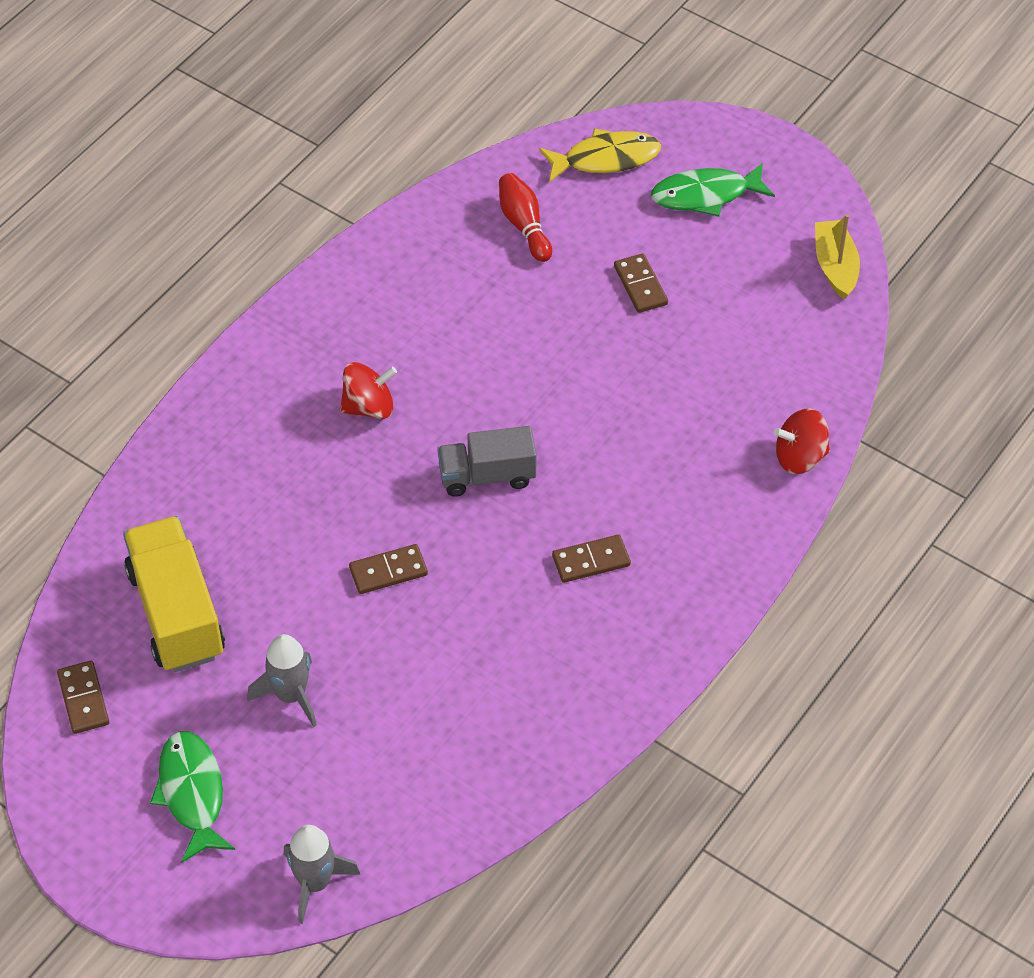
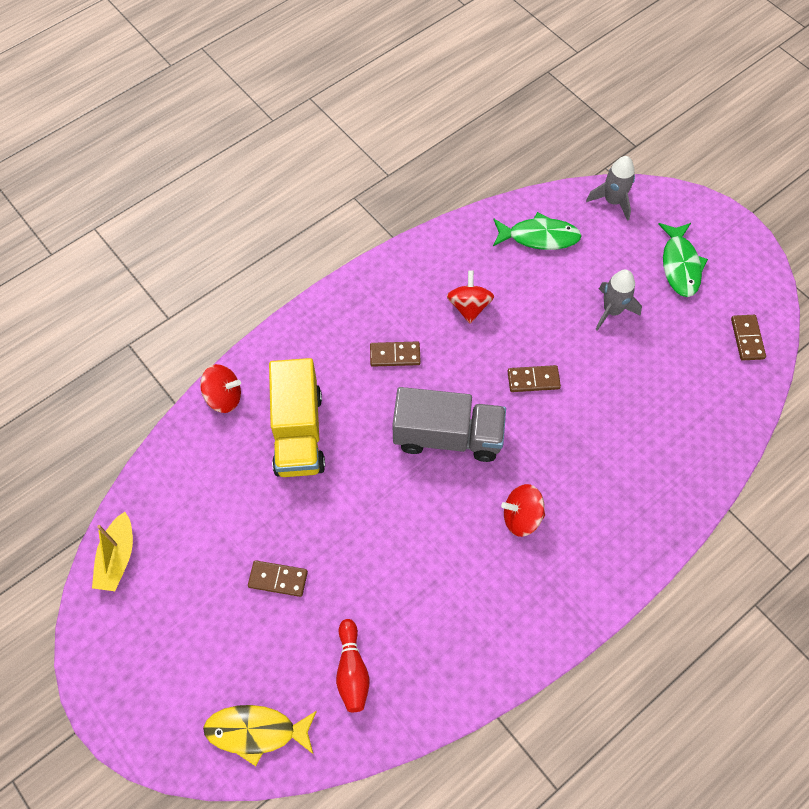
camera: 165 degrees left, 10 degrees up
yellow truck [123,516,225,672] -> yellow truck moved to [269,358,325,477]
grey truck [437,426,536,497] -> grey truck [392,387,506,462], size x1.54
brown domino [614,253,668,313] -> brown domino turned 75 degrees counterclockwise [248,560,308,597]
green fish [651,163,775,217] -> green fish moved to [493,212,582,250]
none -> red spinning top [447,270,494,323]

